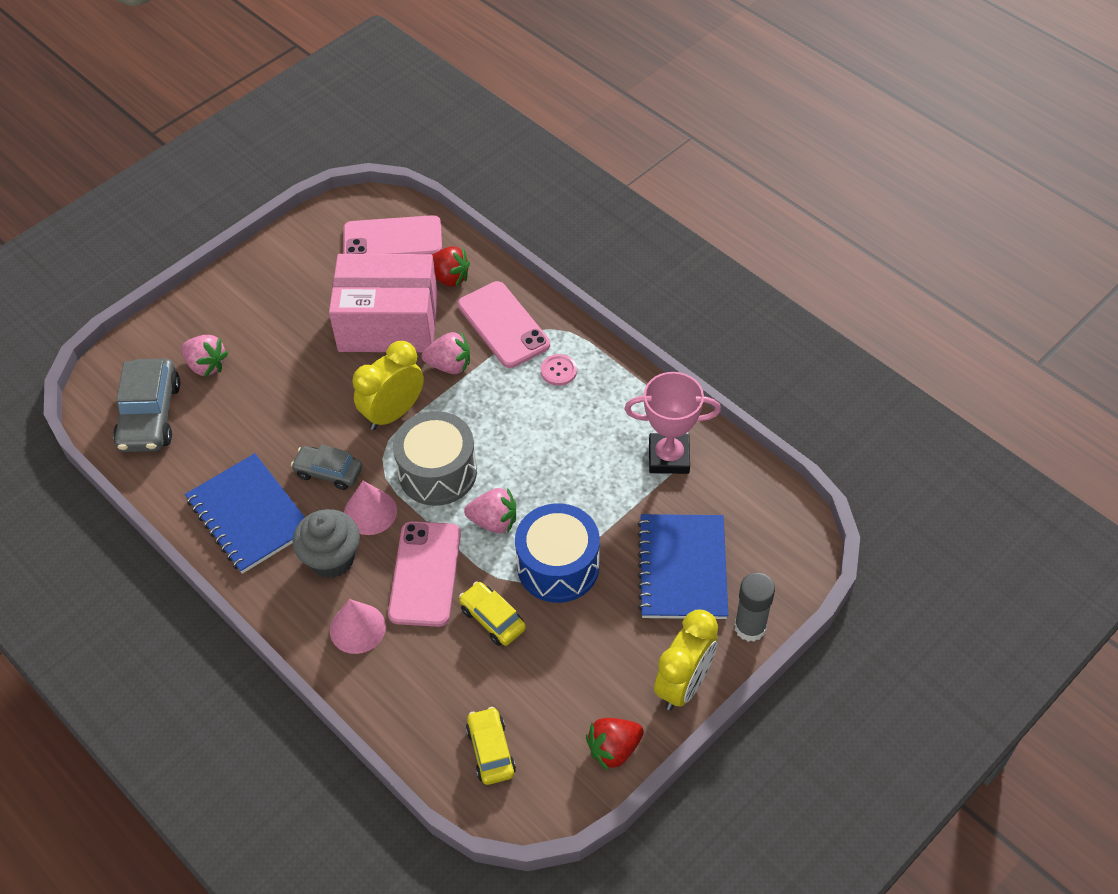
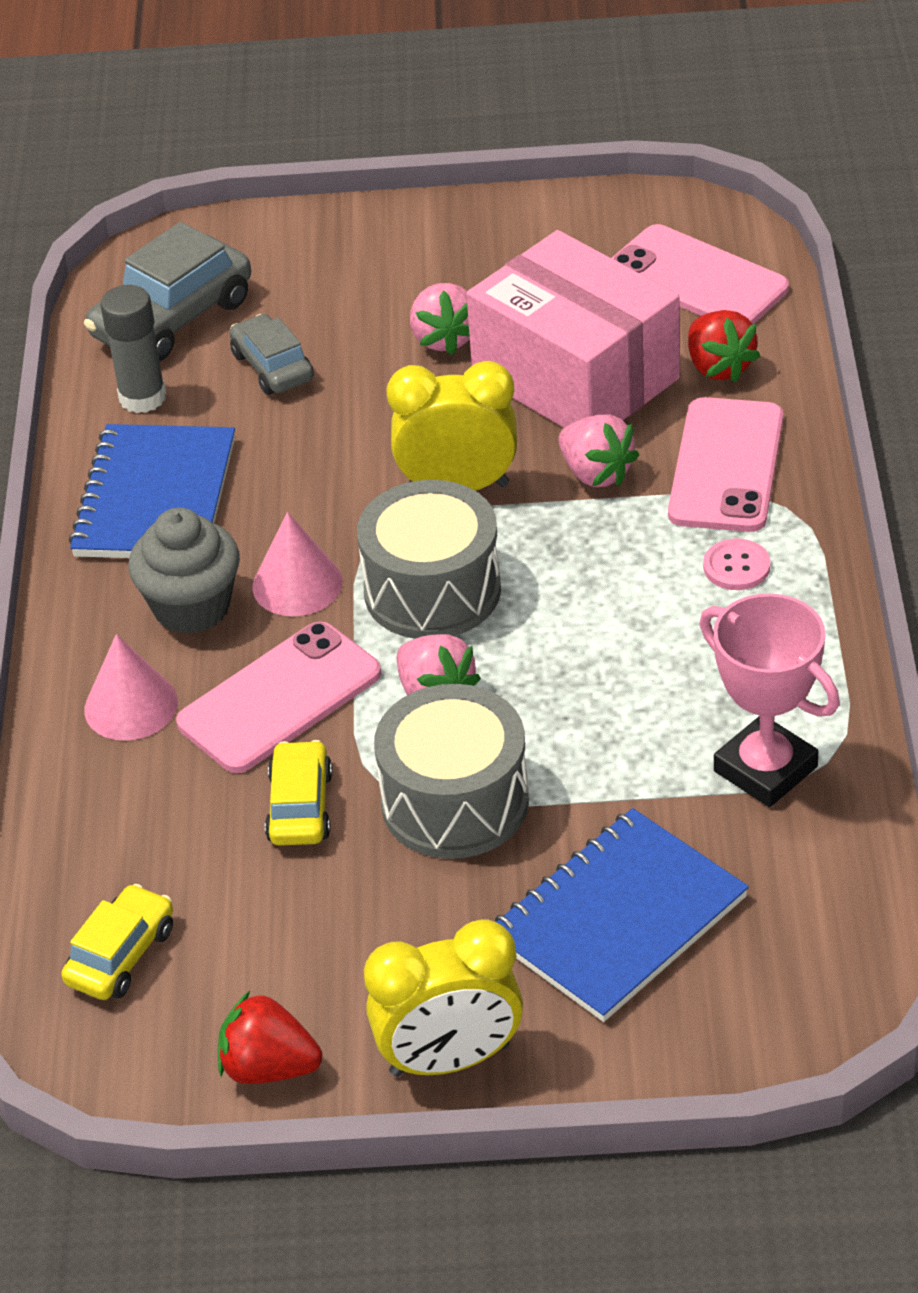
camera: 45 degrees right, 10 degrees down
pink strawberry [181,335,228,377] -> pink strawberry moved to [410,283,470,355]
grey car [291,445,362,490] -> grey car moved to [229,314,314,395]
blue drum [515,503,600,603] -> grey drum [374,684,529,859]
grey glue stick [734,573,775,642] -> grey glue stick moved to [100,285,166,413]

